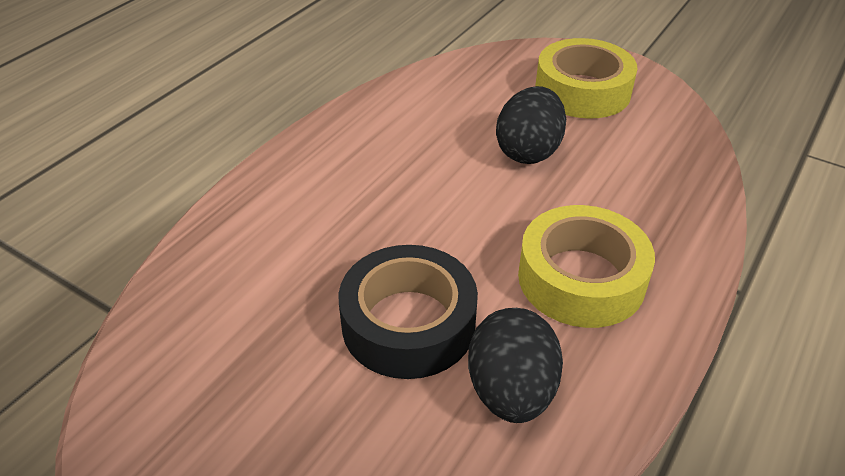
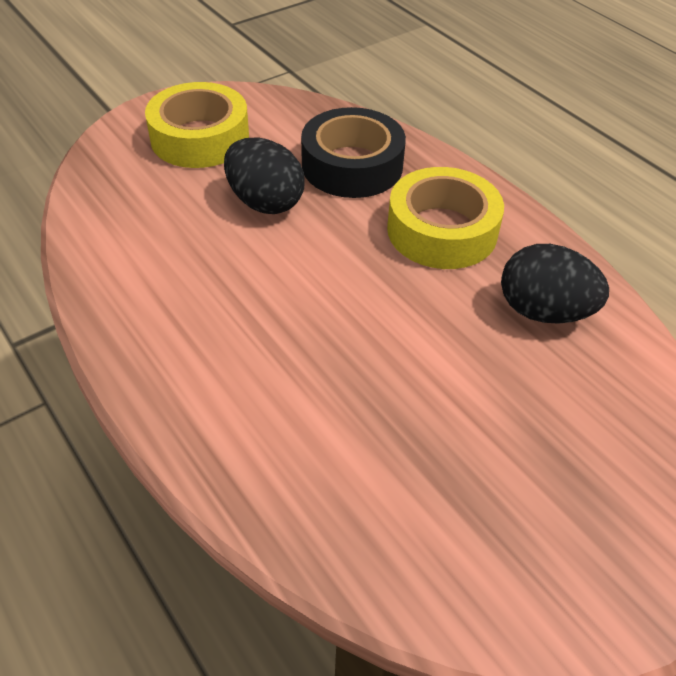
camera: 70 degrees left, 5 degrees up
black tape [339,245,478,379] -> black tape moved to [301,107,406,198]

